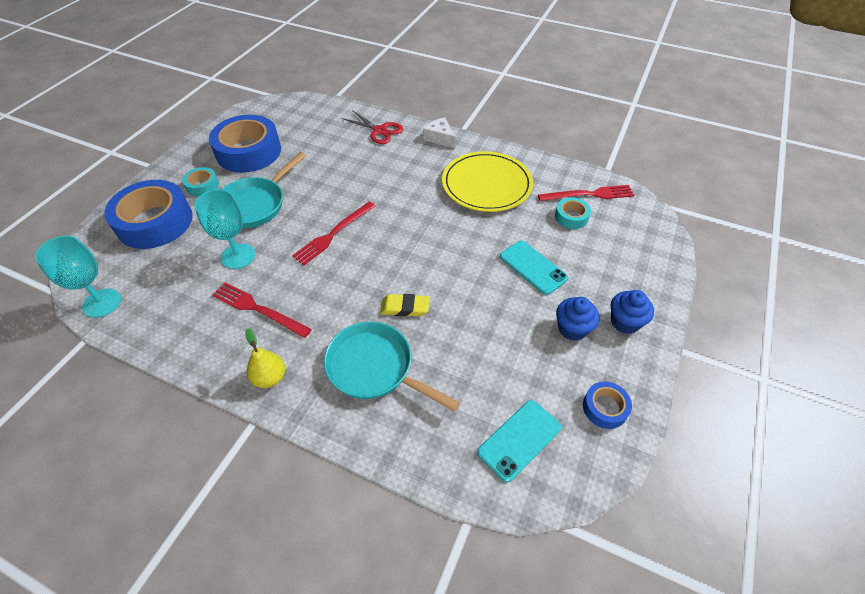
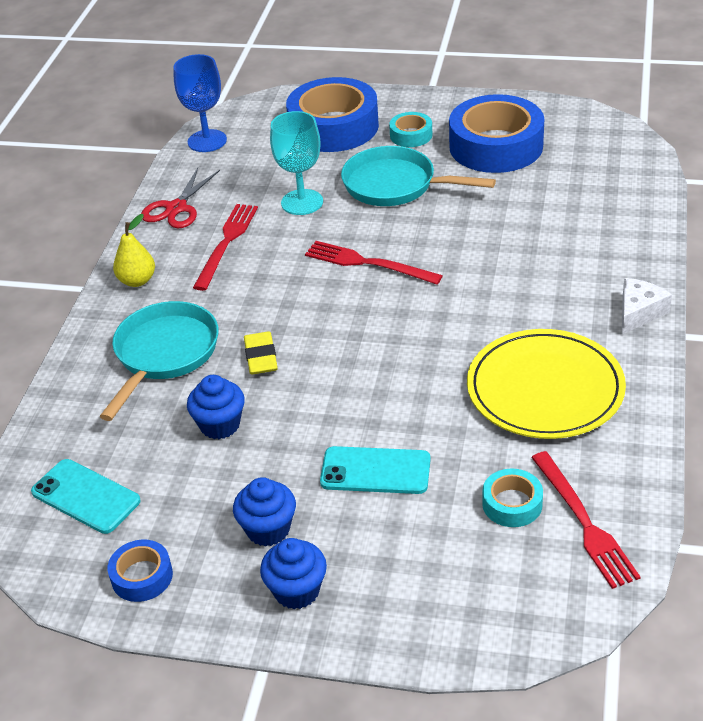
camera: 80 degrees right, 10 degrees down
turquoise goblet [35,235,121,318] -> blue goblet [173,54,227,152]
red scissors [341,110,403,144] -> red scissors moved to [141,168,220,228]
turquoise phone [500,241,568,295] -> turquoise phone turned 60 degrees clockwise [320,446,431,494]
none -> blue cupcake [187,375,245,439]

